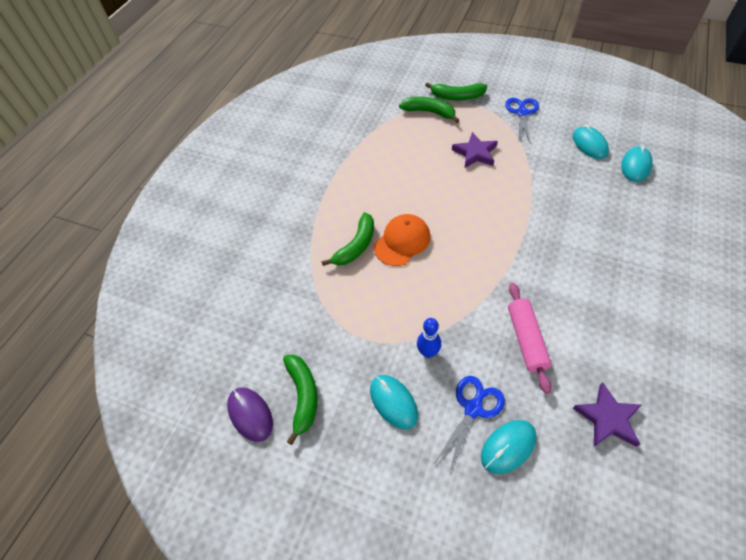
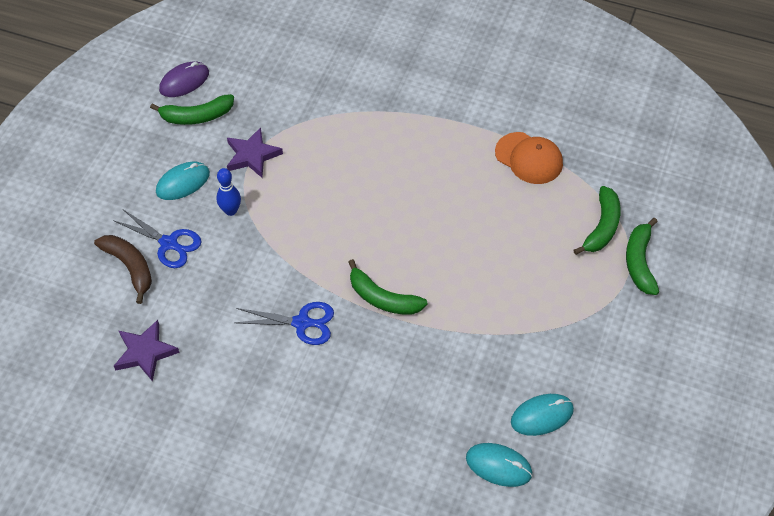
camera: 85 degrees right, 0 degrees up
green banana [322,212,374,266] -> green banana moved to [349,259,427,315]
orange cap [374,214,430,266] -> orange cap moved to [495,132,563,184]
purple star [452,132,498,168] -> purple star moved to [227,127,283,178]
turquoise mouse [481,420,536,474] -> brown banana [94,235,152,304]
blue scissors [505,98,539,142] -> blue scissors moved to [235,302,334,345]
pink rolling pin [508,283,552,394] -> none

